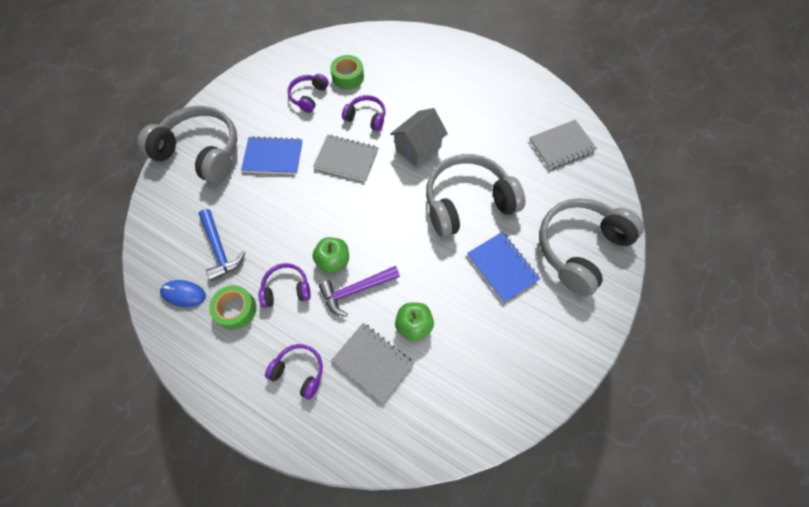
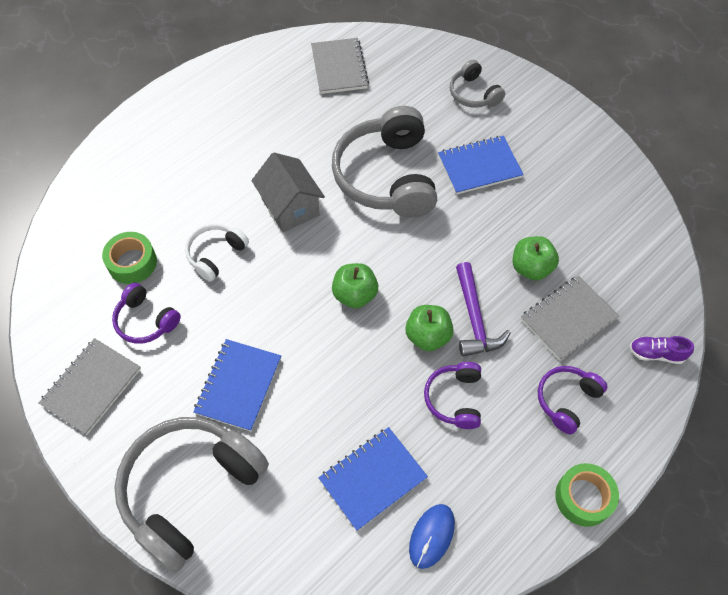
camera: 75 degrees left, 5 degrees down
blue hammer [199,209,245,281] -> blue notebook [319,427,428,531]
green tape [209,285,257,330] -> green tape moved to [555,463,619,527]
grey notebook [313,135,379,182] -> grey notebook moved to [39,338,141,435]
purple headphones [342,95,385,131] -> white headphones [185,224,249,282]
grey headphones [539,198,644,297] -> grey headphones [450,60,505,108], size x0.50
none -> green apple [332,263,378,308]
none -> purple shoe [630,336,694,364]

